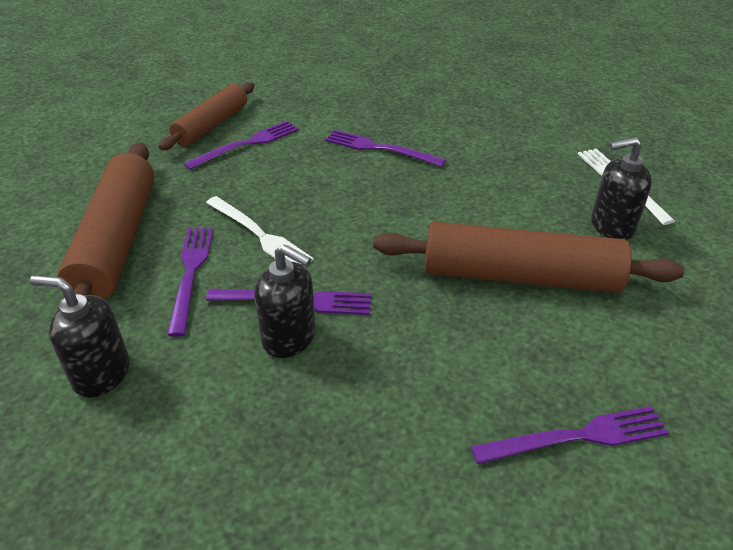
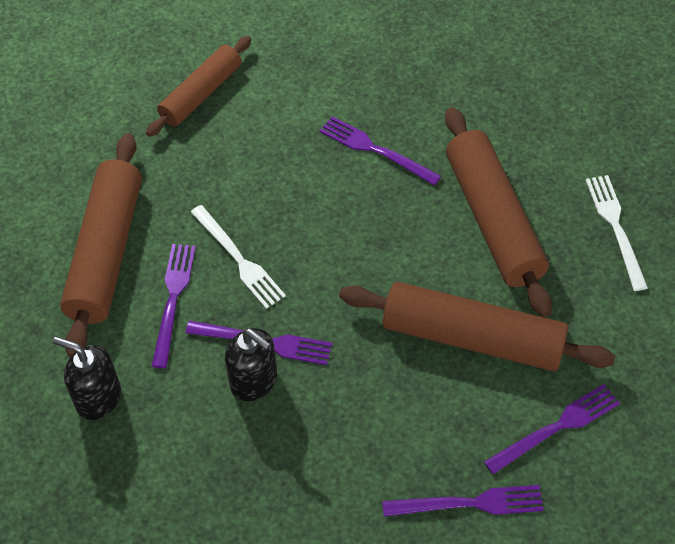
camera: 10 degrees right, 15 degrees up
purple fork [183,121,299,170] -> purple fork moved to [484,384,620,474]
black soap dispenser [591,137,652,240] -> none
none -> brown rolling pin [445,107,552,317]

